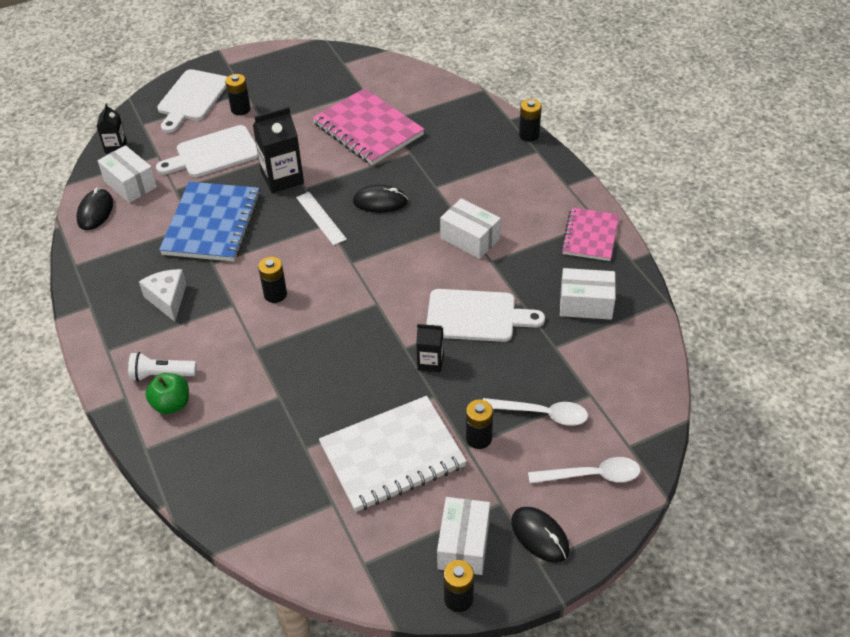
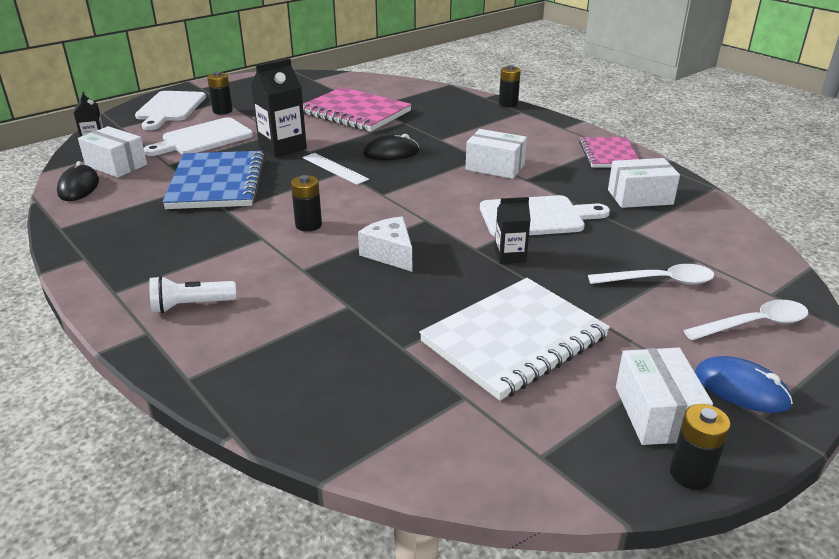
camera: 15 degrees left, 15 degrees down
white cheese [139,269,186,322] -> white cheese moved to [358,217,412,272]
green apple [145,373,189,414] -> none
black battery [466,400,493,449] -> none
black mouse [511,507,570,563] -> blue mouse [695,356,793,413]

